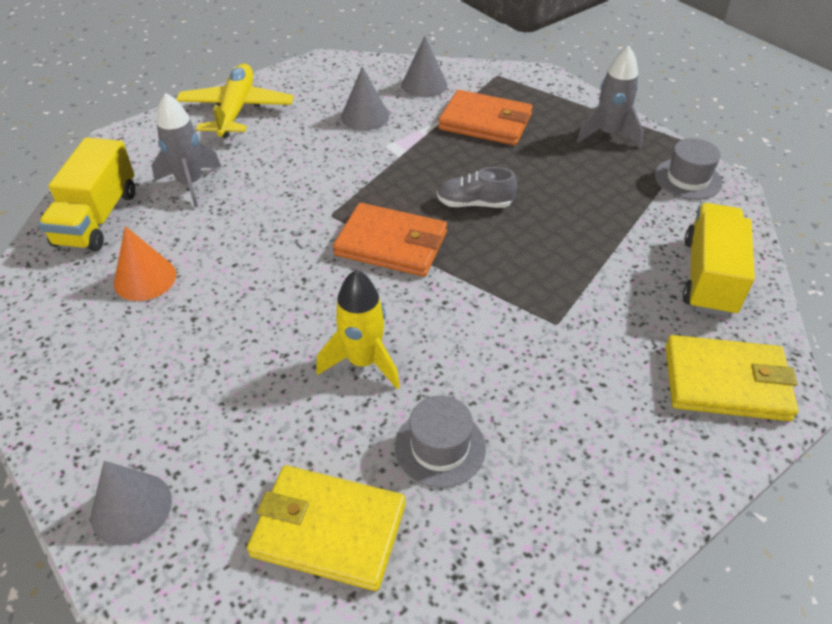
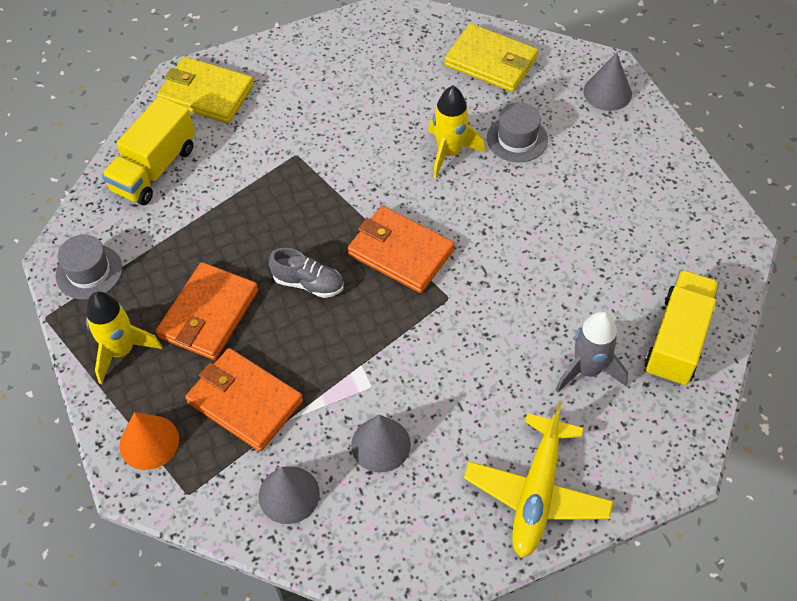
camera: 165 degrees left, 10 degrees up
orange cone [114,226,176,301] -> orange cone moved to [120,412,179,470]
grey hat [395,396,486,488] -> grey hat moved to [487,103,548,163]
grey rocket [577,46,643,149] -> yellow rocket [86,291,162,384]
none -> orange wallet [156,262,258,360]

